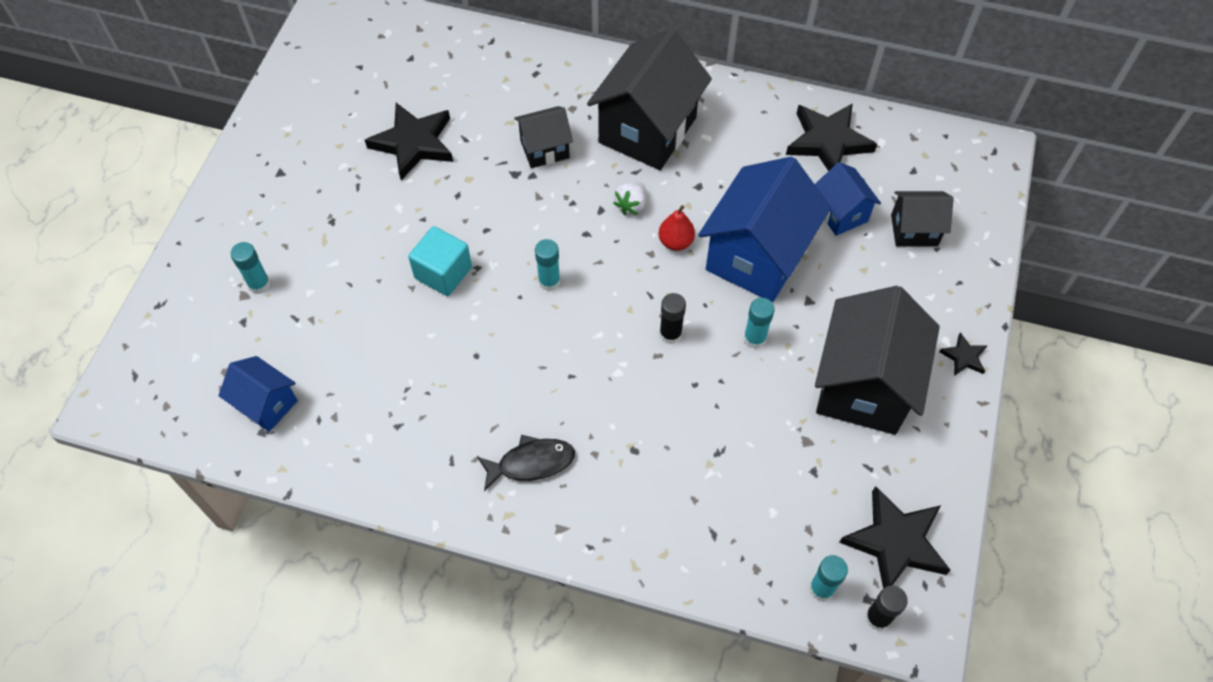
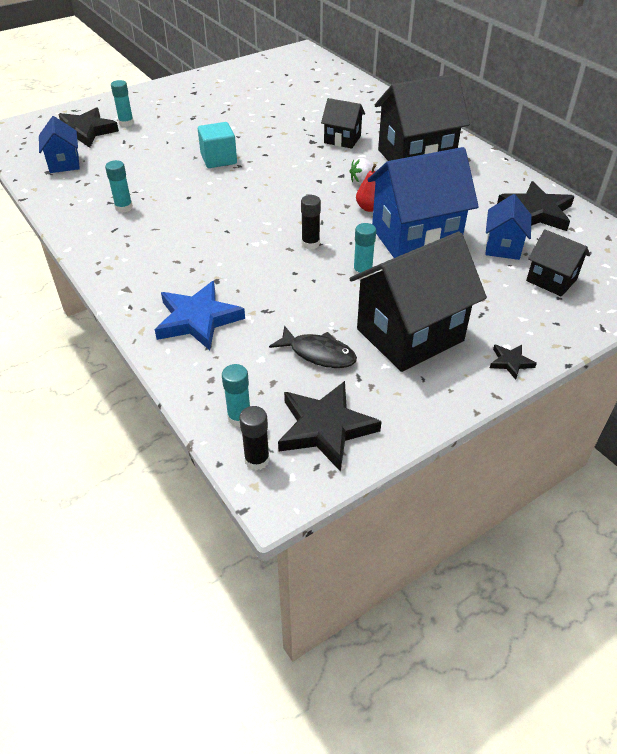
camera: 40 degrees right, 15 degrees down
black star [365,103,453,180] -> black star moved to [58,107,119,148]
black fish [477,435,575,491] -> black fish moved to [269,326,357,368]
turquoise glue stick [535,239,560,291] -> turquoise glue stick moved to [105,160,133,213]
none -> blue star [155,281,245,350]

